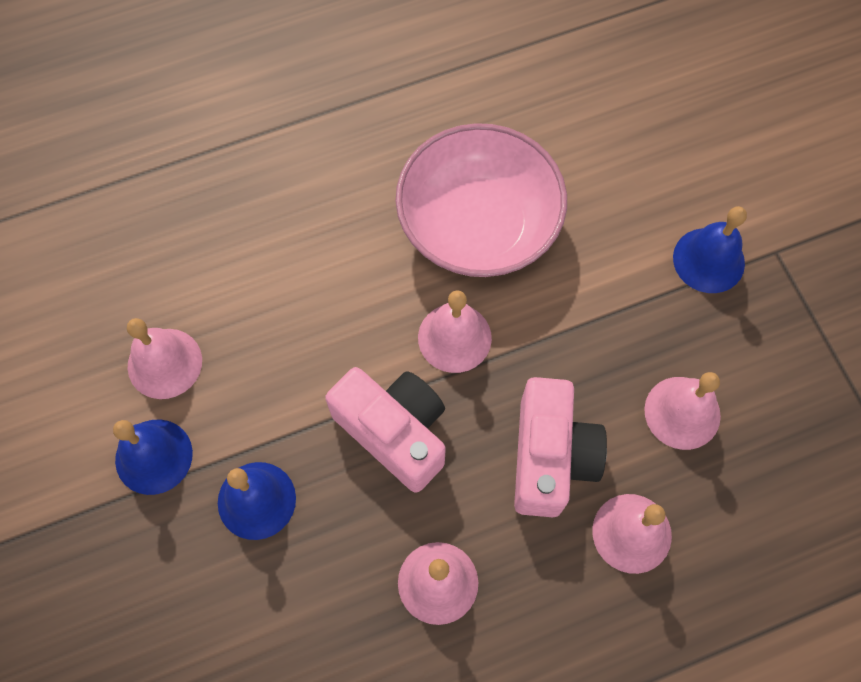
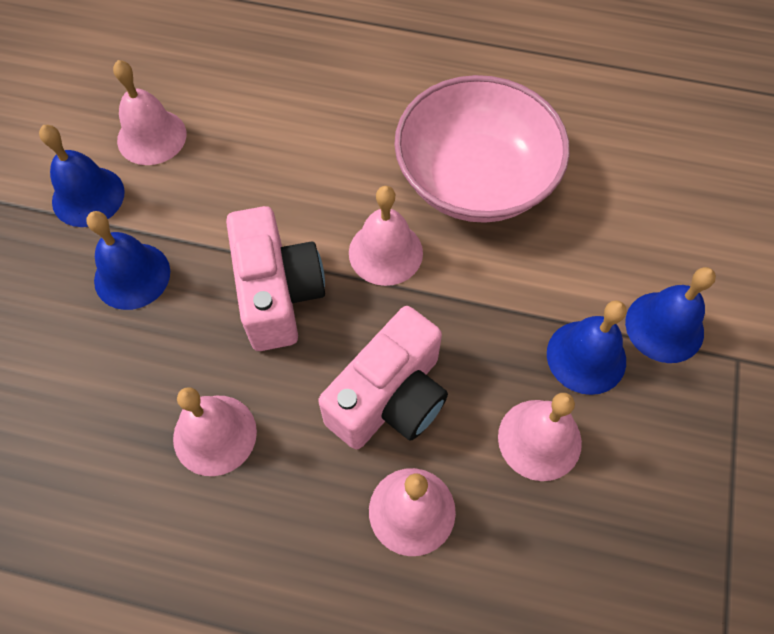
camera: 35 degrees right, 5 degrees down
none -> blue bell [547,300,627,395]

